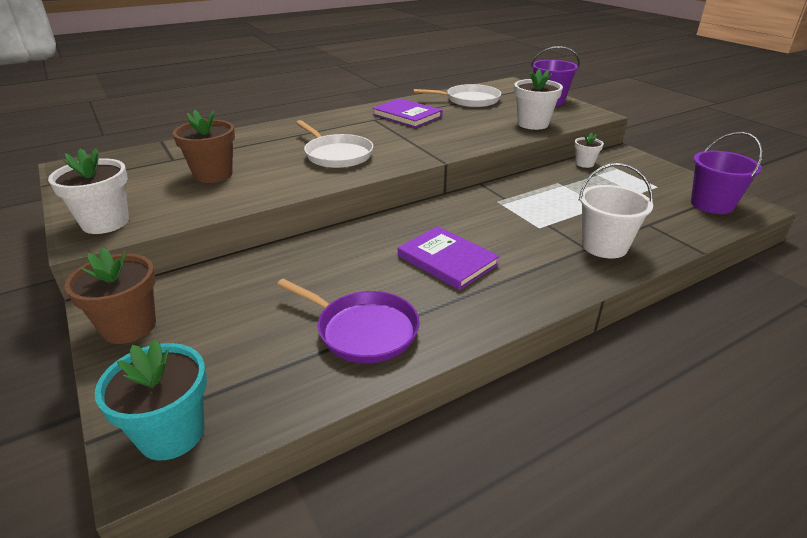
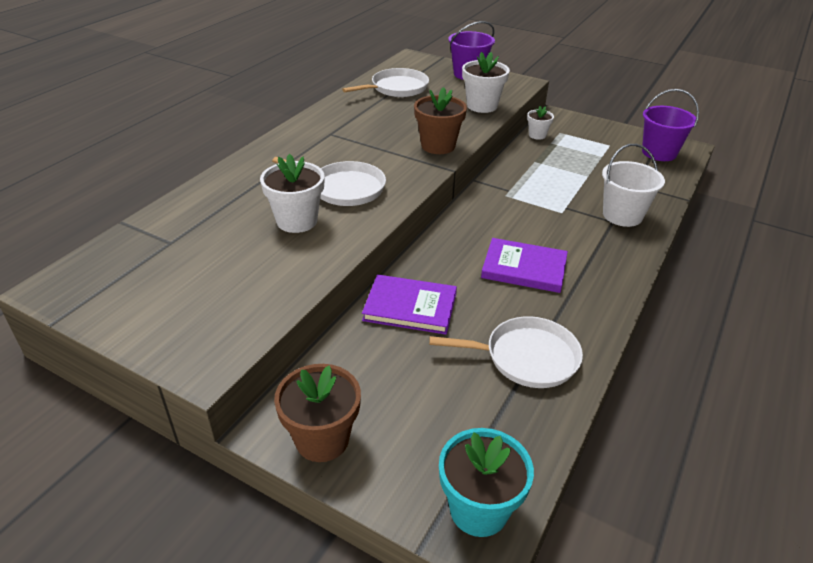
camera: 30 degrees left, 5 degrees up
white flower pot [48,148,129,234] -> white flower pot moved to [260,154,325,233]
brown flower pot [173,110,235,183] -> brown flower pot moved to [414,87,467,154]
purple pan [277,279,420,363] -> white pan [429,316,583,388]
purple book [372,98,442,128] -> purple book moved to [362,274,457,334]

